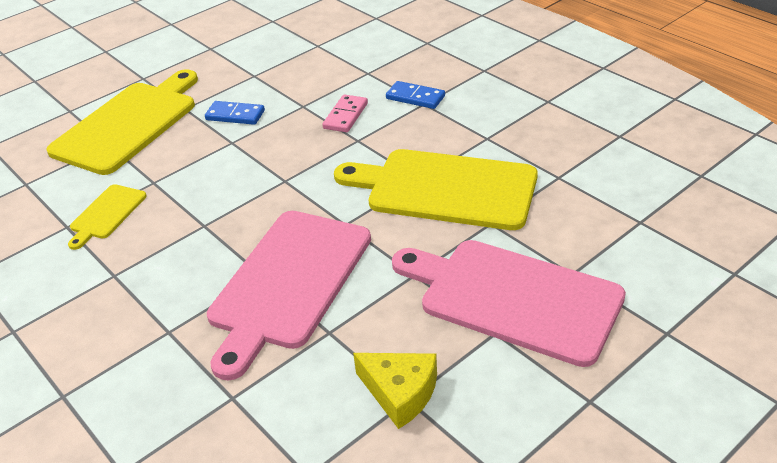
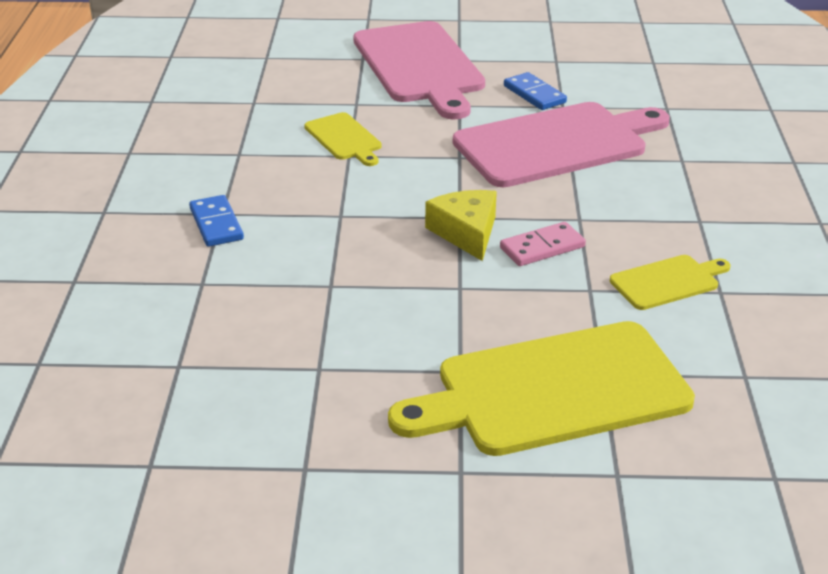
camera: 140 degrees left, 5 degrees down
blue domino [205,101,265,125] -> blue domino moved to [504,72,567,110]
pink domino [322,95,368,132] -> pink domino moved to [500,222,586,266]
yellow cutting board [334,149,538,230] -> yellow cutting board [304,112,381,166], size x0.47
yellow cheese [353,353,437,429] -> yellow cheese moved to [425,190,497,261]

